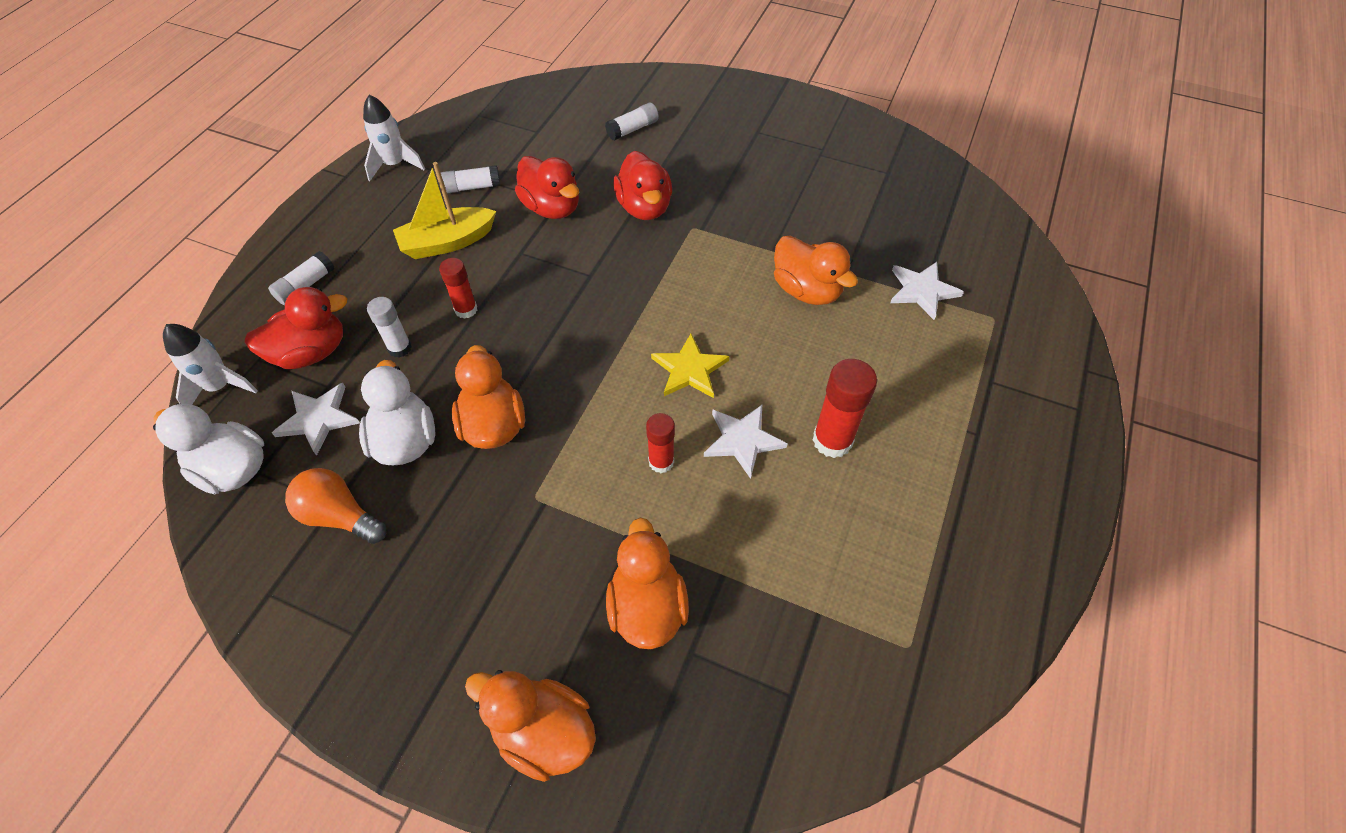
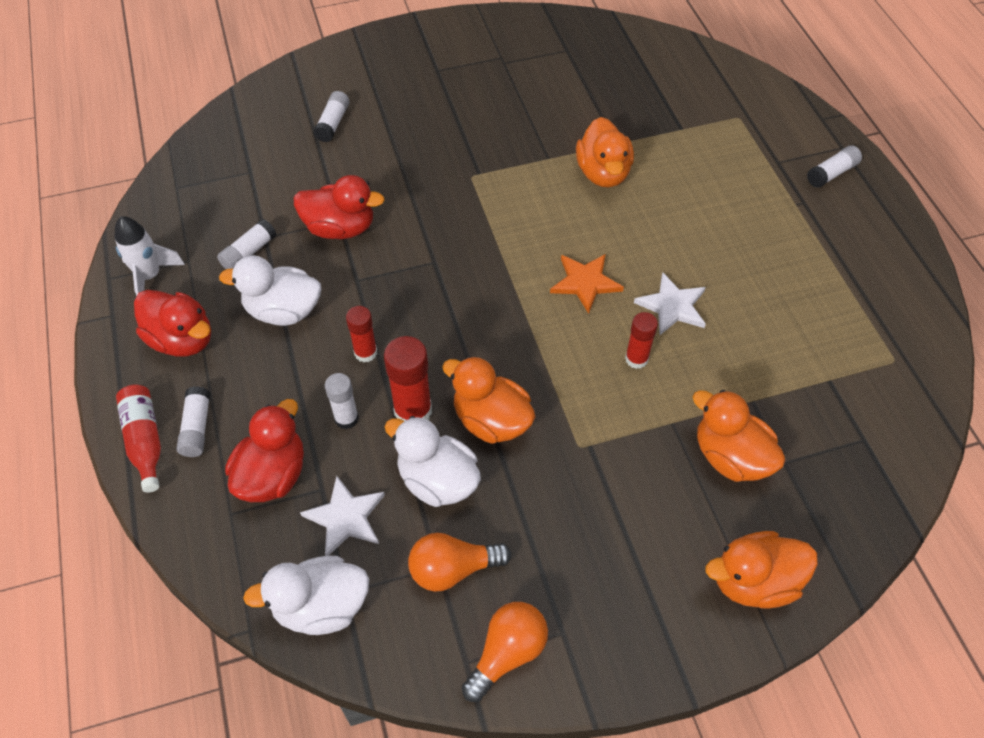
camera: 40 degrees left, 0 degrees up
white rocket [163,324,258,405] -> none
yellow boat [393,162,496,259] -> white duck [219,255,321,326]
red duck [613,151,672,220] -> red duck moved to [134,290,211,356]
yellow star [651,334,729,398] -> orange star [550,254,624,314]
orange duck [774,236,858,305] -> orange duck turned 75 degrees clockwise [576,117,634,187]
red glue stick [813,359,877,458] -> red glue stick moved to [384,336,432,421]
white star [890,262,964,320] -> none
none -> red bottle [116,385,161,493]
none -> orange light bulb [462,602,548,702]
none -> white glue stick [807,145,862,188]

